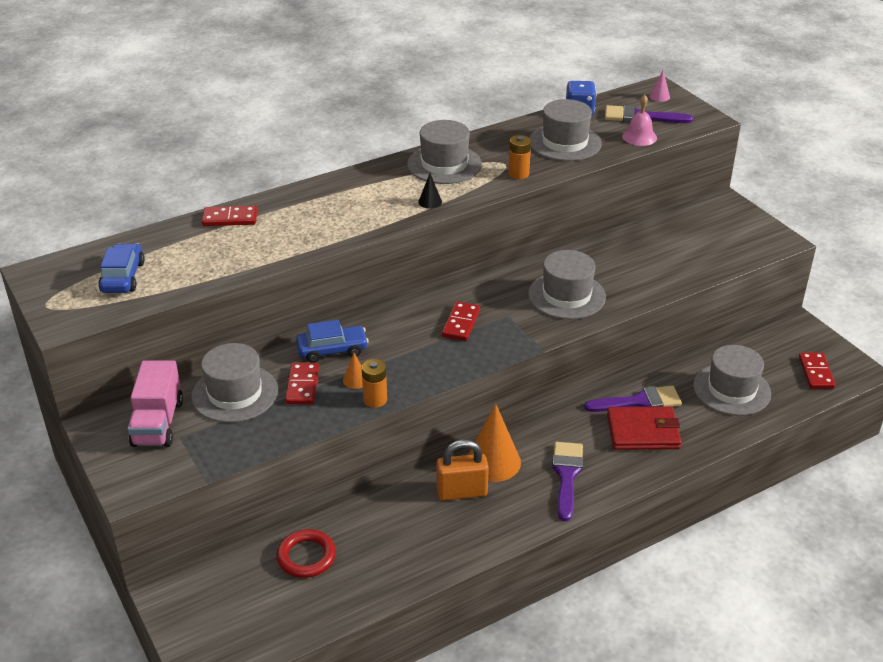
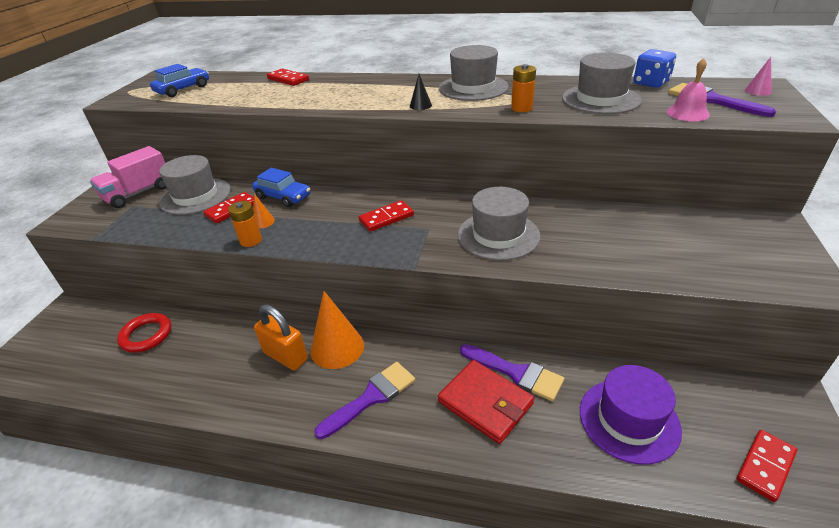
camera: 45 degrees right, 0 degrees up
grey hat [693,345,771,416] -> purple hat [580,365,682,465]

